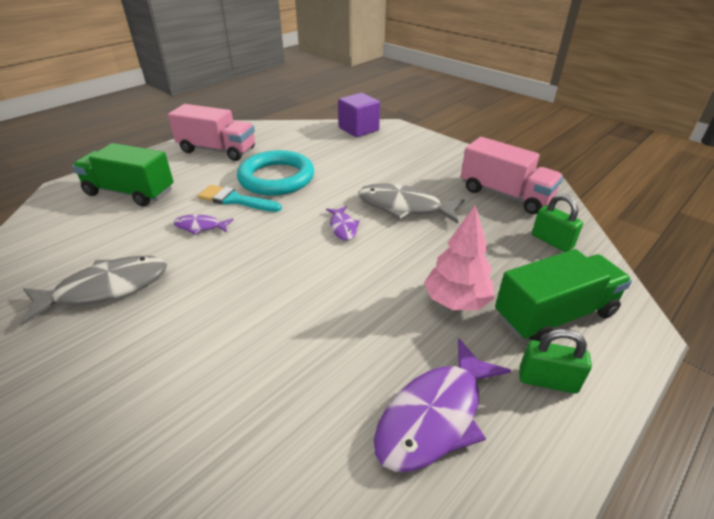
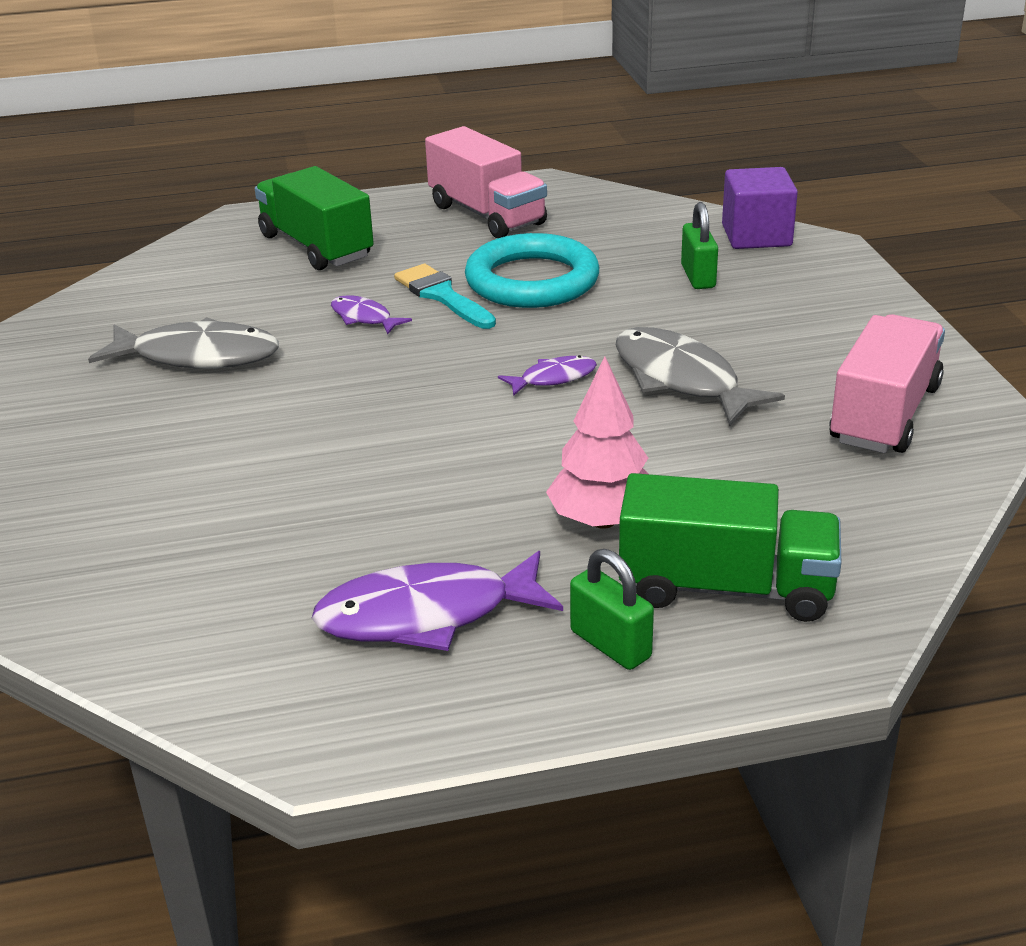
camera: 35 degrees right, 5 degrees down
purple fish [326,206,360,240] -> purple fish turned 135 degrees counterclockwise [498,355,597,396]
pink truck [461,137,563,214] -> pink truck turned 135 degrees counterclockwise [829,314,945,453]
green padlock [532,194,583,252] -> green padlock moved to [681,202,718,289]

